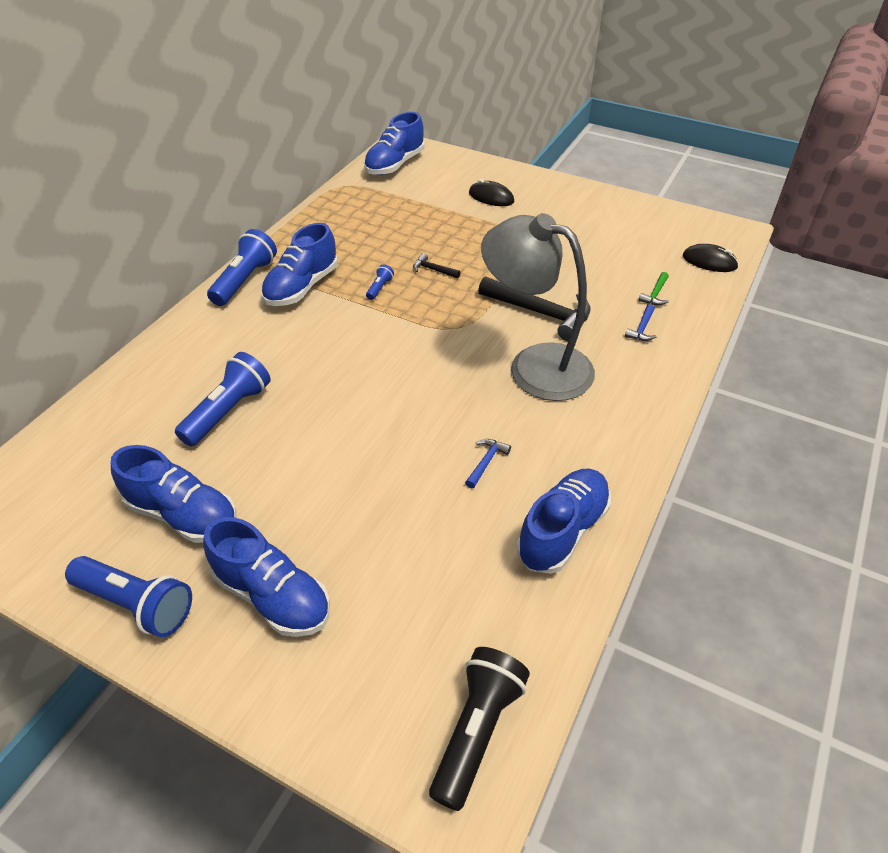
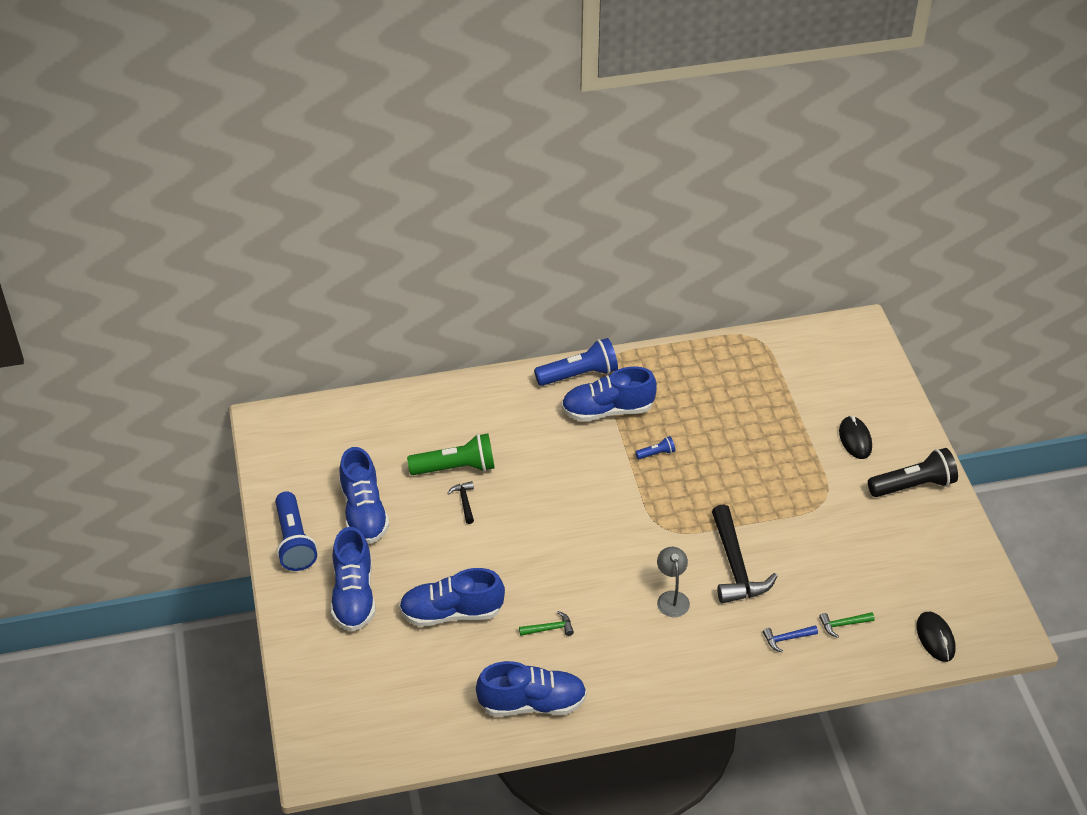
camera: 50 degrees right, 0 degrees up
blue flashlight [175,352,271,447] -> green flashlight [407,433,495,475]
blue shoe [364,112,424,175] -> blue shoe moved to [399,568,505,626]
black hammer [413,253,461,278] -> black hammer moved to [447,481,474,524]
black flashlight [429,647,530,811] -> black flashlight moved to [868,448,958,497]
blue hammer [465,439,511,488] -> green hammer [519,611,574,636]
grey lamp [481,213,595,401] -> grey lamp [657,547,690,617], size x0.42

